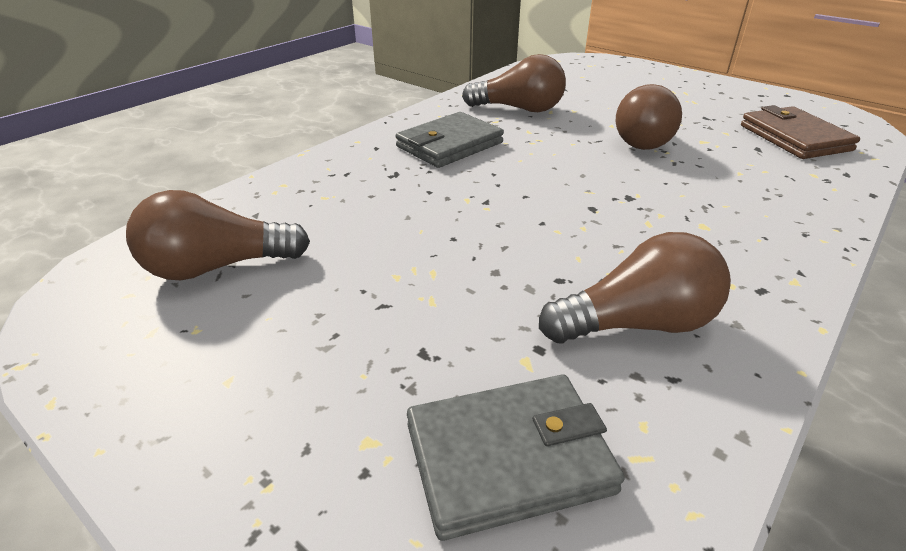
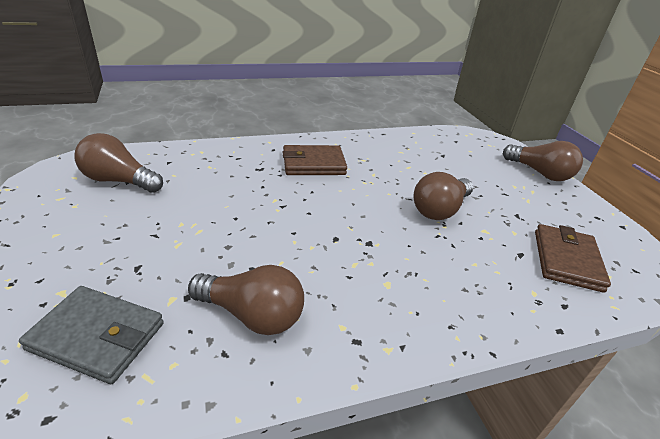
camera: 30 degrees right, 0 degrees up
grey wallet [396,112,504,168] -> brown wallet [283,145,347,175]
brown light bulb [462,54,566,112] -> brown light bulb moved to [503,141,583,181]

